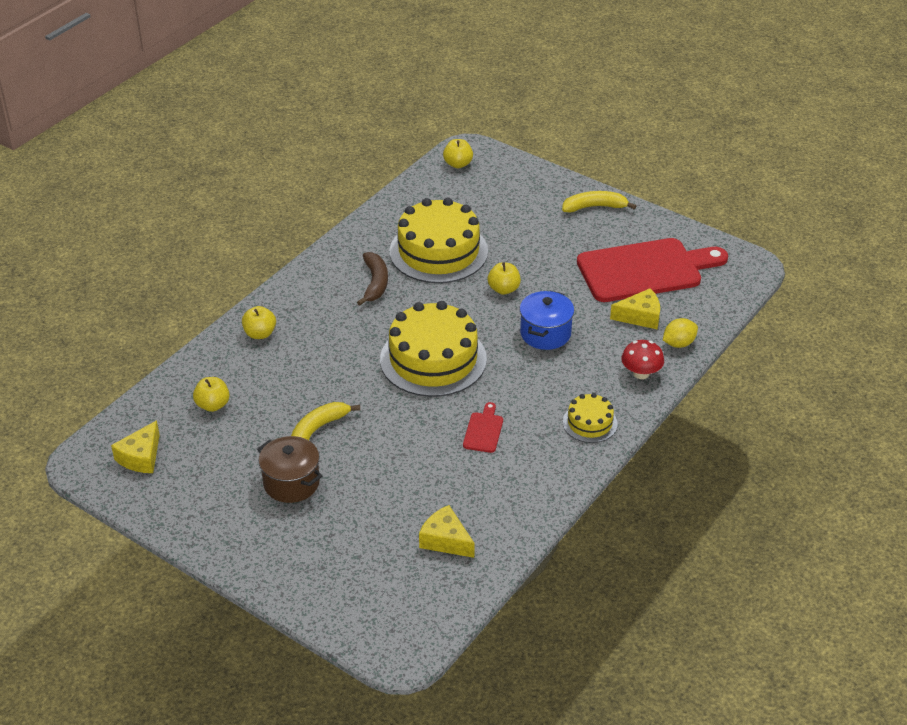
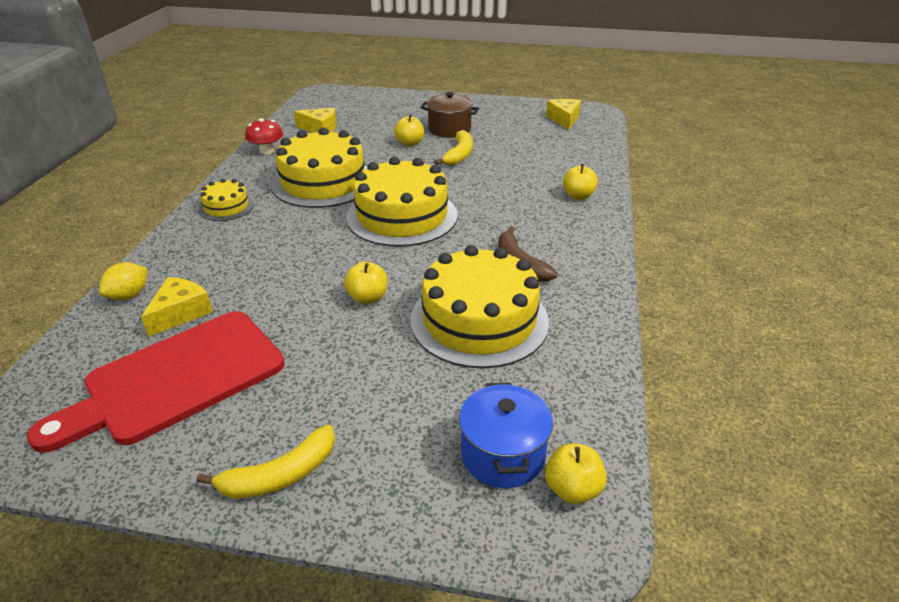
camera: 155 degrees right, 5 degrees down
yellow apple [193,377,230,412] -> yellow apple moved to [394,114,424,146]
red cutting board [463,402,503,453] -> yellow cake [271,127,367,208]
blue pot [520,291,574,350] -> blue pot moved to [459,382,553,488]
yellow cheese [610,288,660,329] -> yellow cheese turned 150 degrees clockwise [141,277,213,337]
red mushroom [622,340,664,379] -> red mushroom moved to [245,118,283,154]

